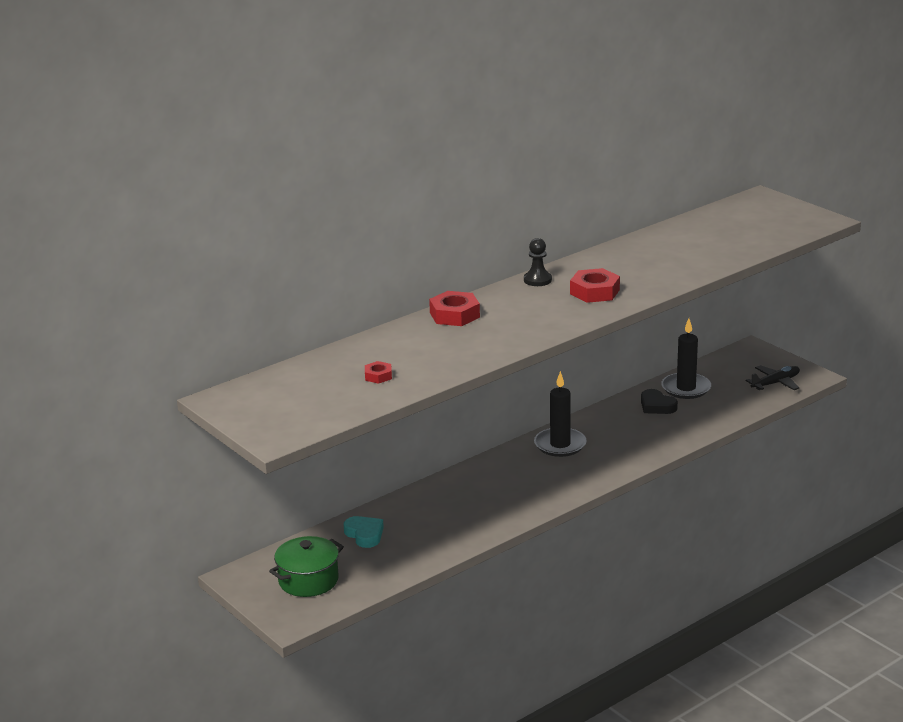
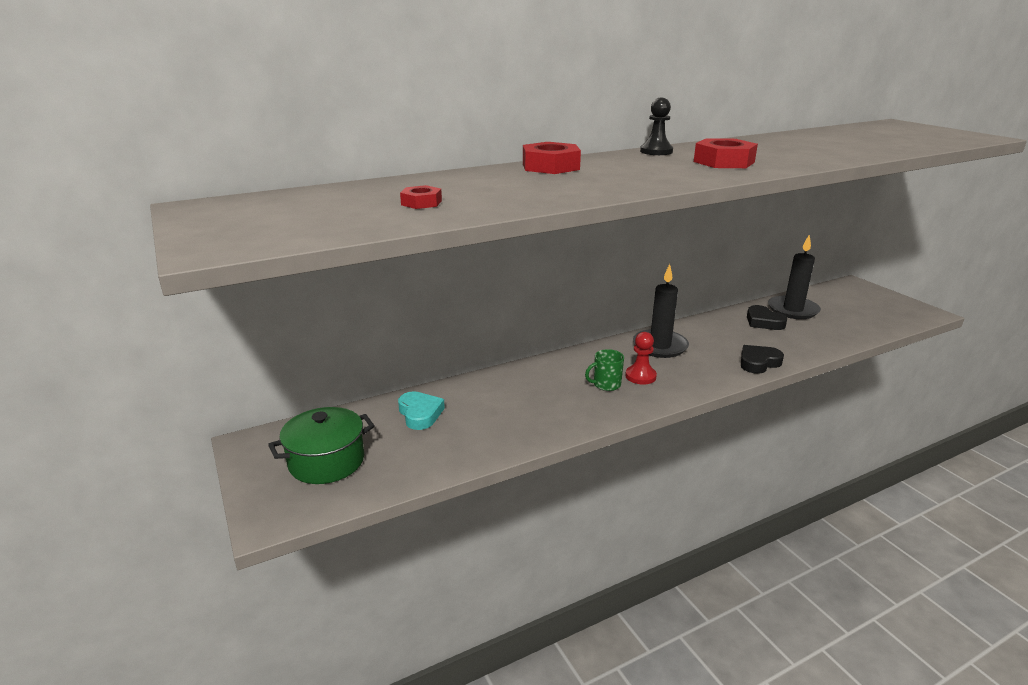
camera: 10 degrees right, 0 degrees up
black plane [746,365,800,390] -> none
none -> green mug [585,349,624,391]
none -> red pawn [625,332,657,384]
none -> black heart [741,345,784,374]

